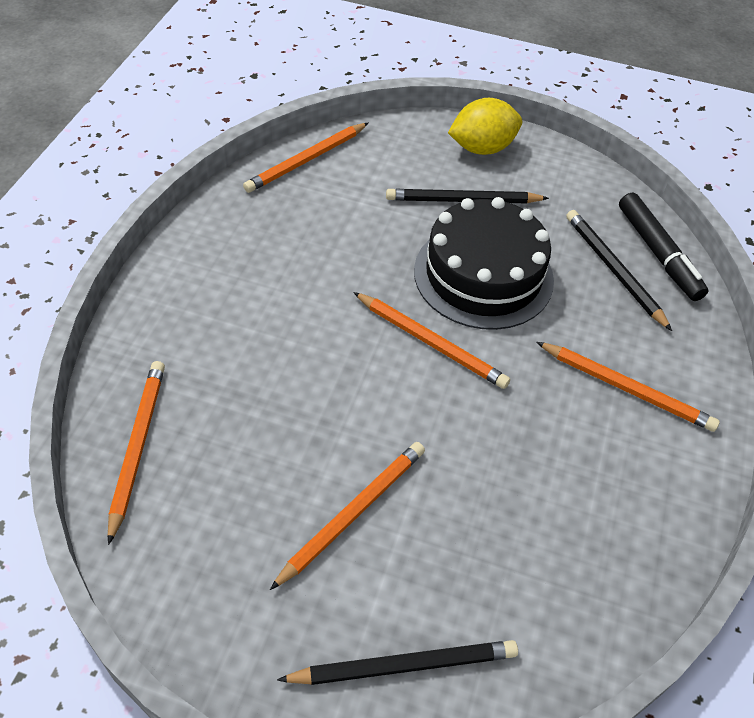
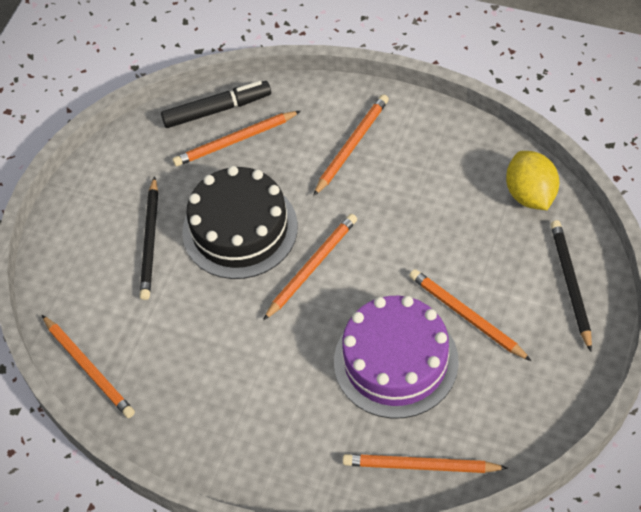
camera: 80 degrees left, 5 degrees up
yellow lemon [448,98,522,155] -> yellow lemon moved to [506,151,559,210]
black pencil [566,210,672,331] -> orange pencil [173,111,300,166]
none -> purple cake [334,296,459,418]

